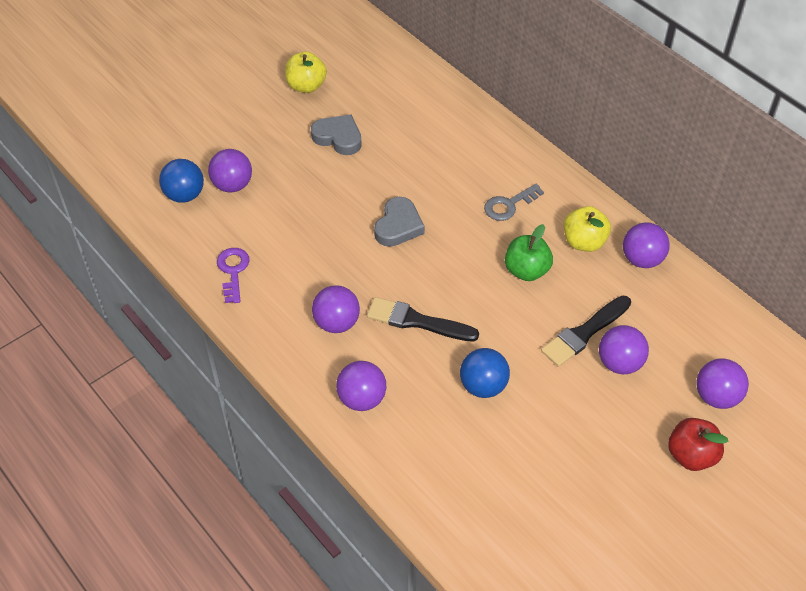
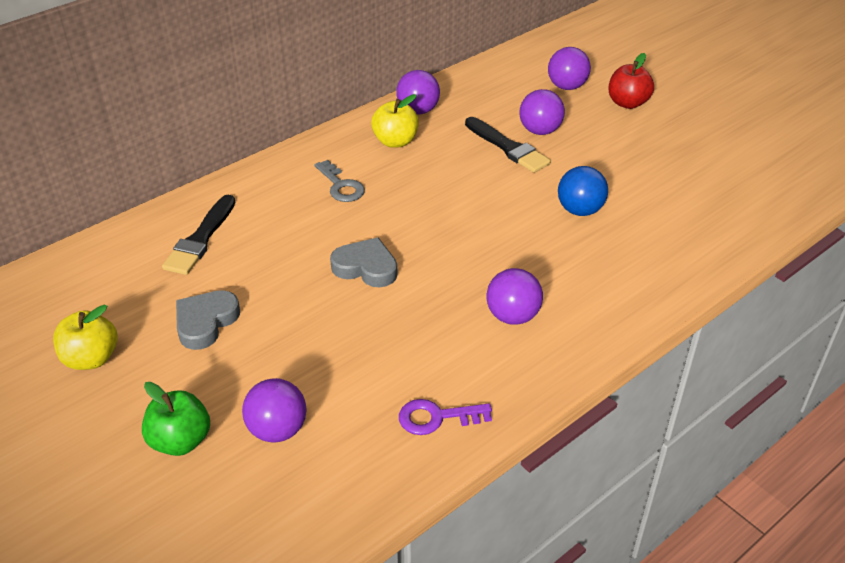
camera: 90 degrees left, 10 degrees down
blue ball [159,159,204,203] -> none
purple ball [336,361,386,411] -> none
black brush [367,297,479,342] -> black brush moved to [162,195,235,275]
green apple [505,224,553,281] -> green apple moved to [142,382,210,456]

